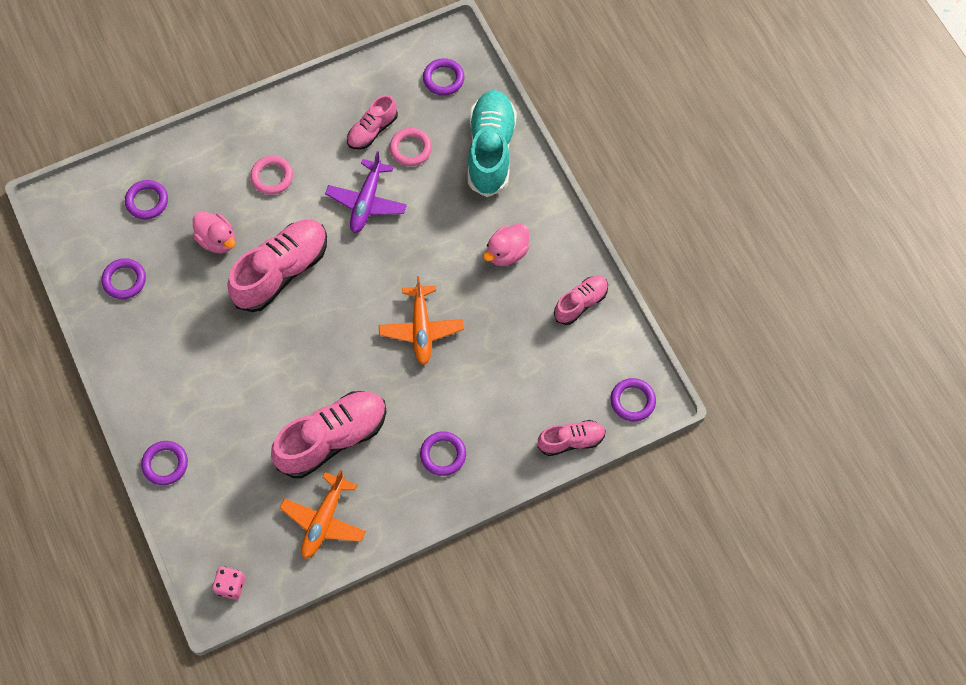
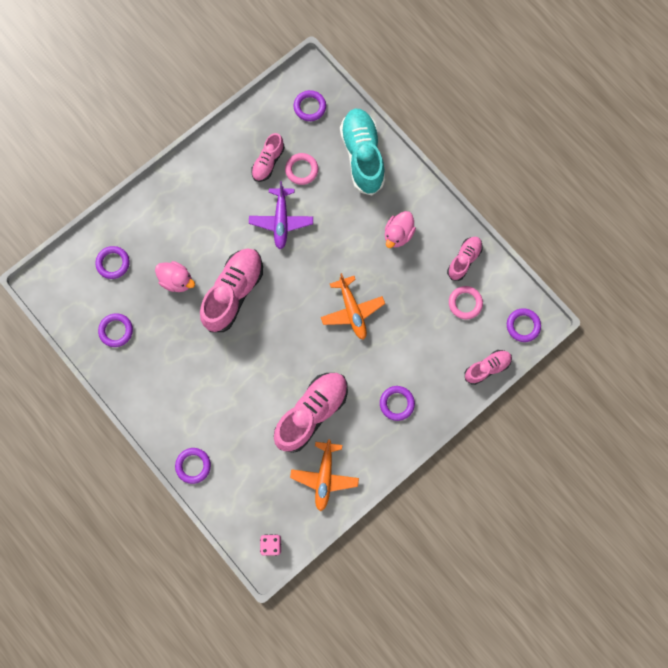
camera: 15 degrees left, 10 degrees up
pink ring [250,156,293,195] -> pink ring moved to [449,286,483,320]

